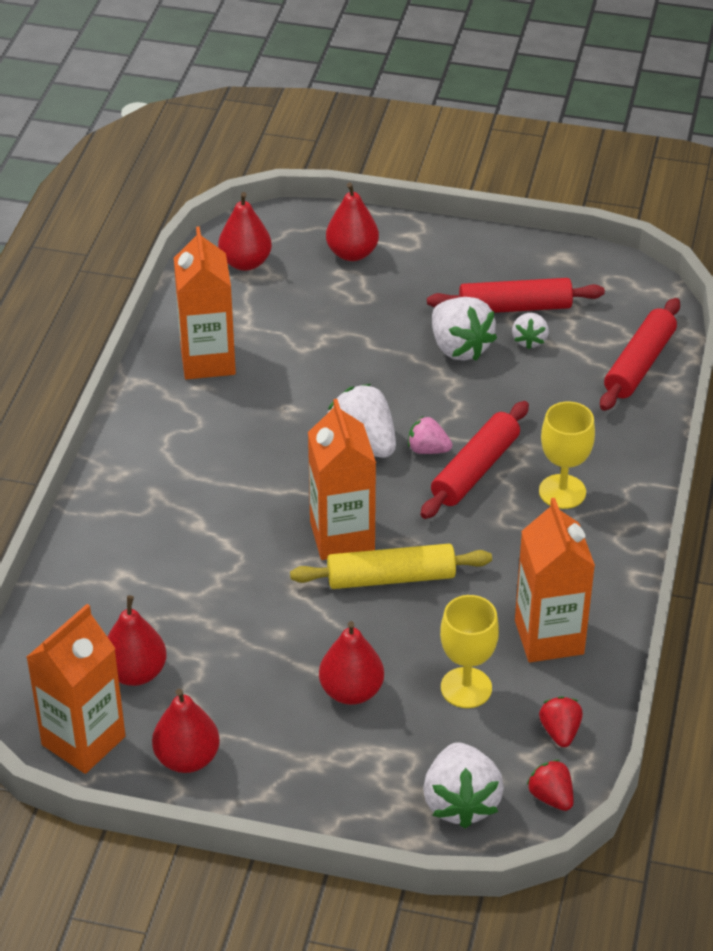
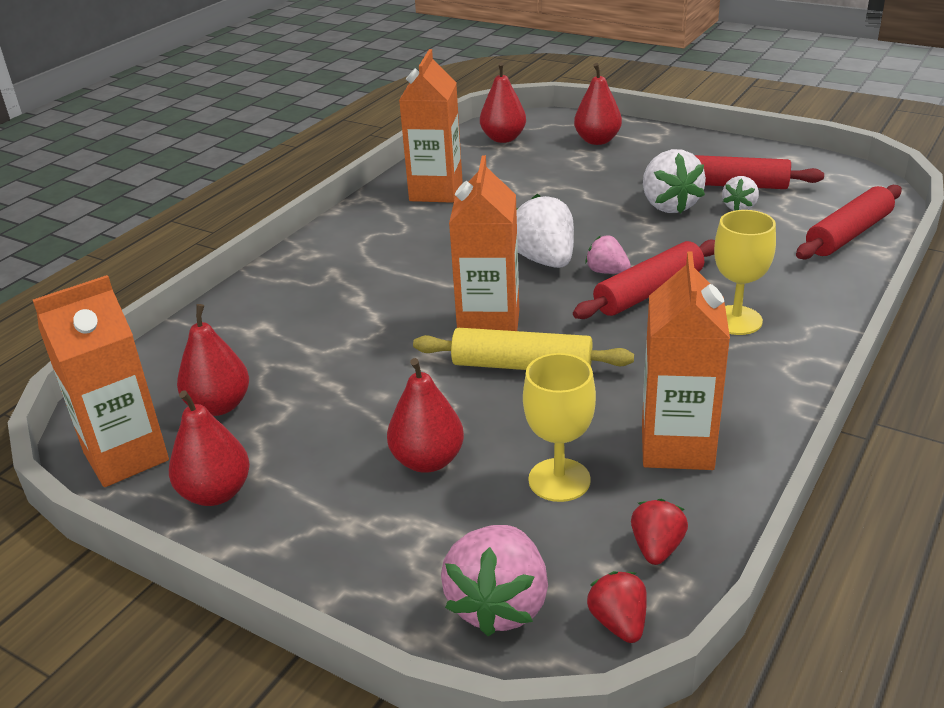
camera: 20 degrees right, 10 degrees down
white strawberry [423,742,504,829] -> pink strawberry [441,525,548,636]

